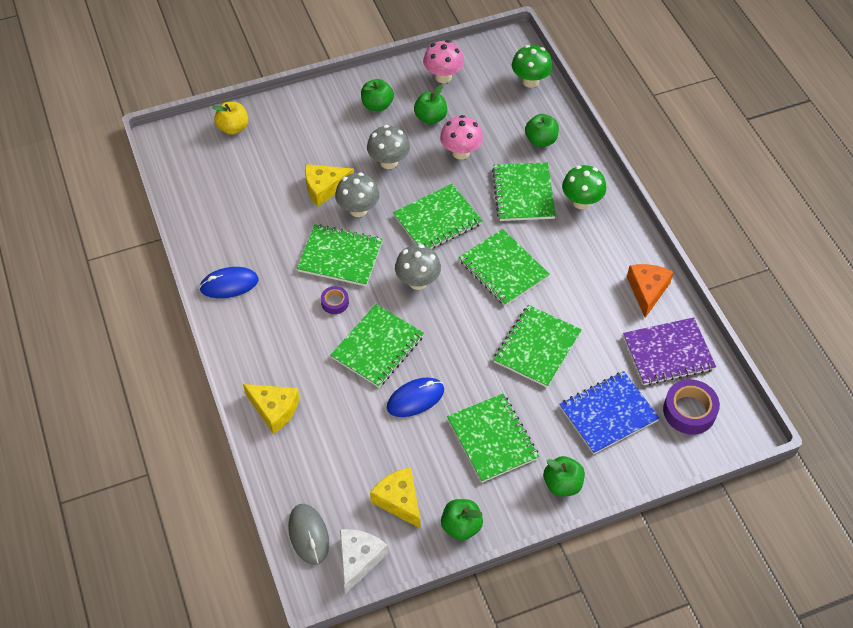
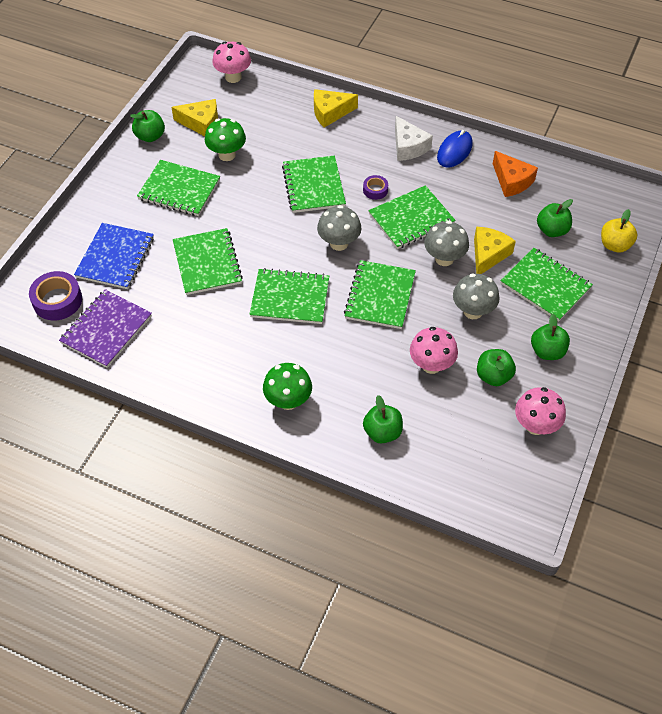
camera: 135 degrees right, 0 degrees up
grey mouse [288,504,329,565] -> pink mushroom [212,42,251,83]
white cheese [340,529,388,594] -> white cheese moved to [395,116,433,161]
blue mouse [387,377,444,417] -> none
green notebook [492,162,556,221] -> green notebook moved to [500,248,593,321]
green mushroom [512,45,553,88] -> green mushroom moved to [205,118,246,161]
green apple [544,456,585,496] -> green apple moved to [537,199,573,237]
orange cheese [627,264,673,318] -> orange cheese moved to [493,151,538,197]

